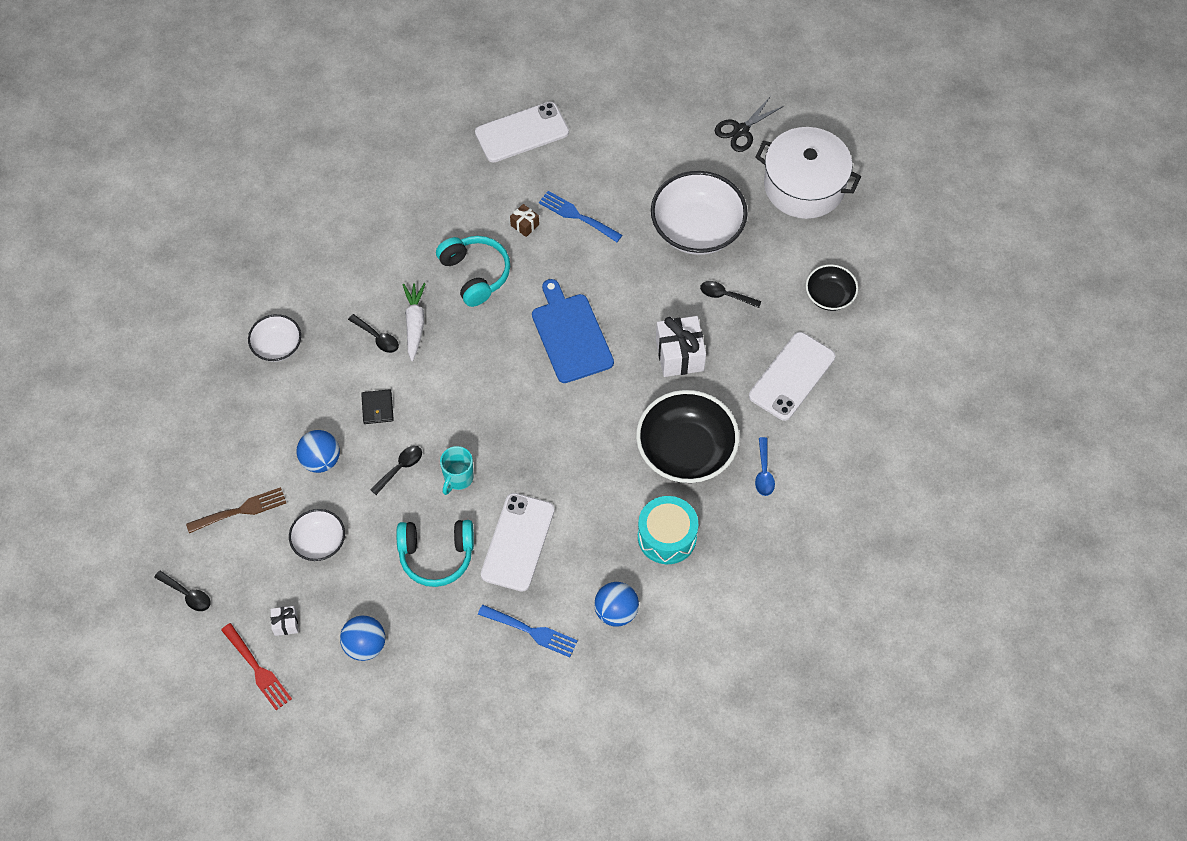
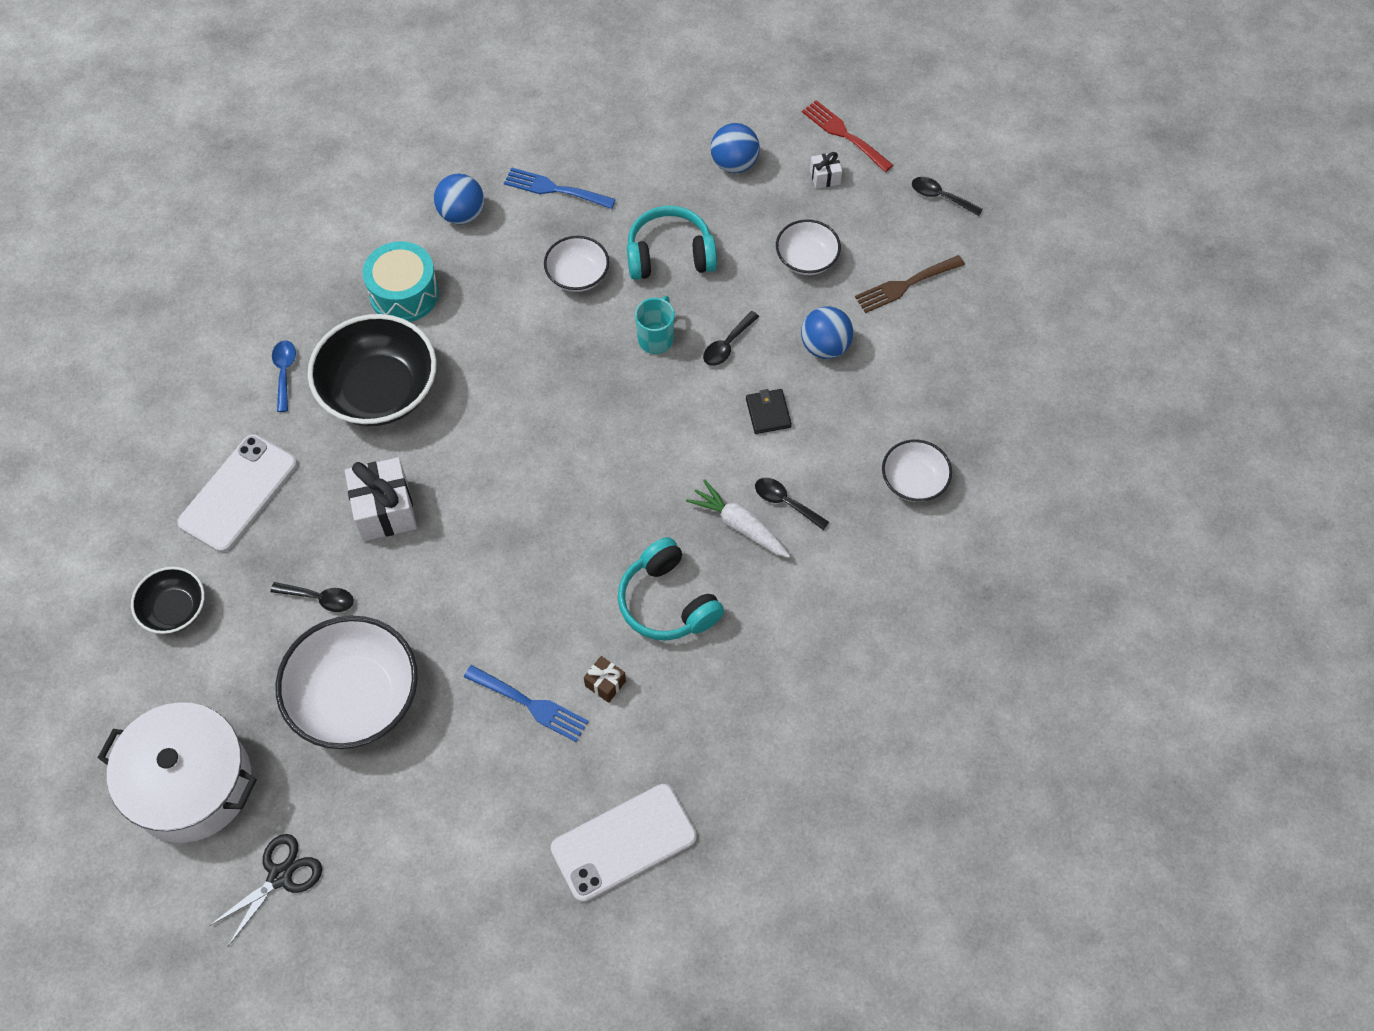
camera: 175 degrees right, 0 degrees up
white carrot [402,283,426,361] -> white carrot turned 135 degrees clockwise [686,479,790,558]
white phone [481,493,555,592] -> white bowl [544,236,609,292]
blue cutting board [532,279,614,383] -> none

